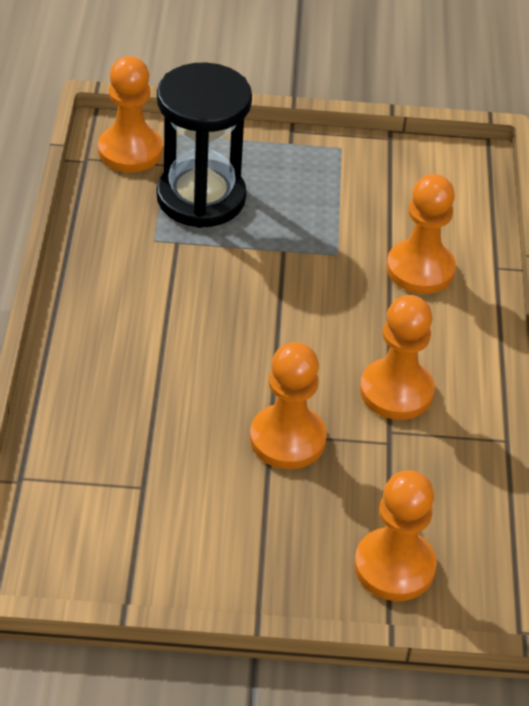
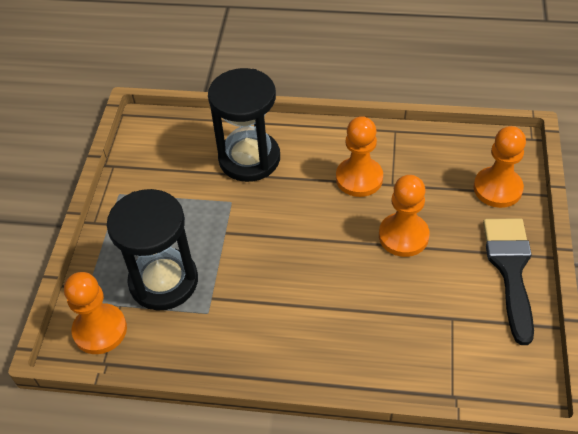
camera: 80 degrees left, 5 degrees up
orange pawn [386,174,456,294] -> black hourglass [208,68,280,182]
none -> black brush [483,218,534,345]

